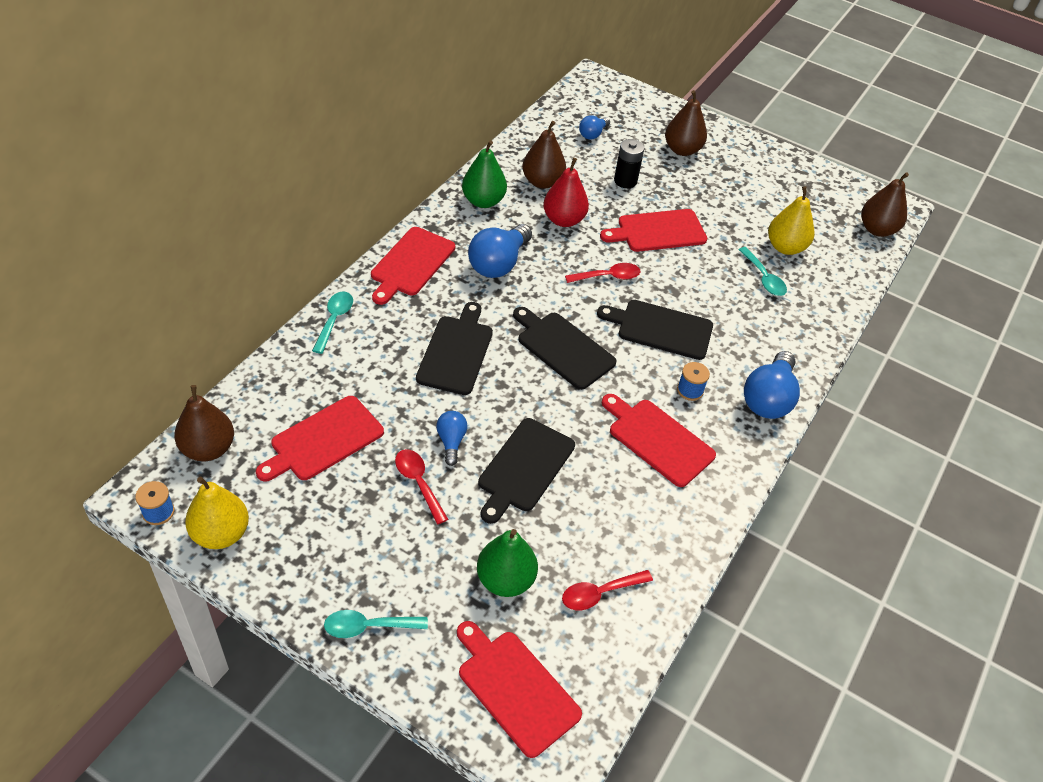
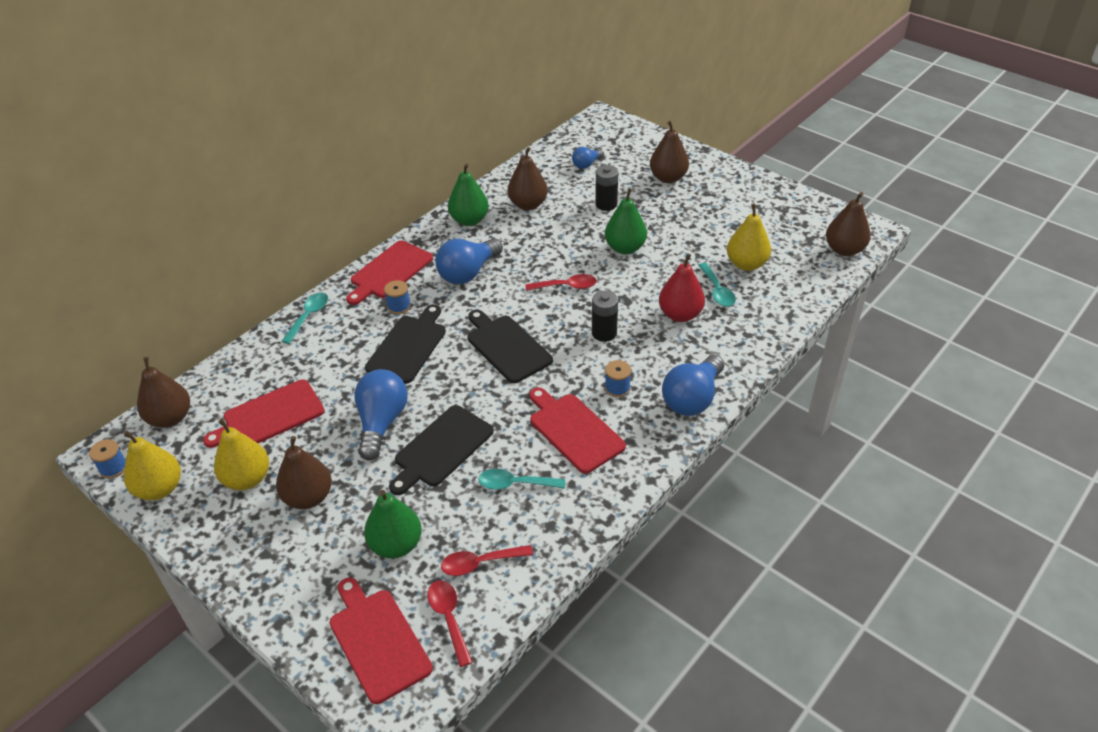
camera: 15 degrees right, 5 degrees down
turquoise spoon [324,610,428,638] -> turquoise spoon moved to [478,469,565,490]
red spoon [395,449,449,524] -> red spoon moved to [427,580,472,667]
blue light bulb [436,411,467,466] -> blue light bulb [354,369,408,460], size x1.84
red pear [543,158,589,227] -> red pear moved to [659,253,705,322]
black cutting board [597,300,713,360] -> black battery [592,291,618,342]
red cutting board [600,209,708,252] -> green pear [605,188,647,254]
none -> yellow pear [214,419,269,490]
none -> brown pear [276,436,332,509]
none -> blue spool [384,280,411,314]

